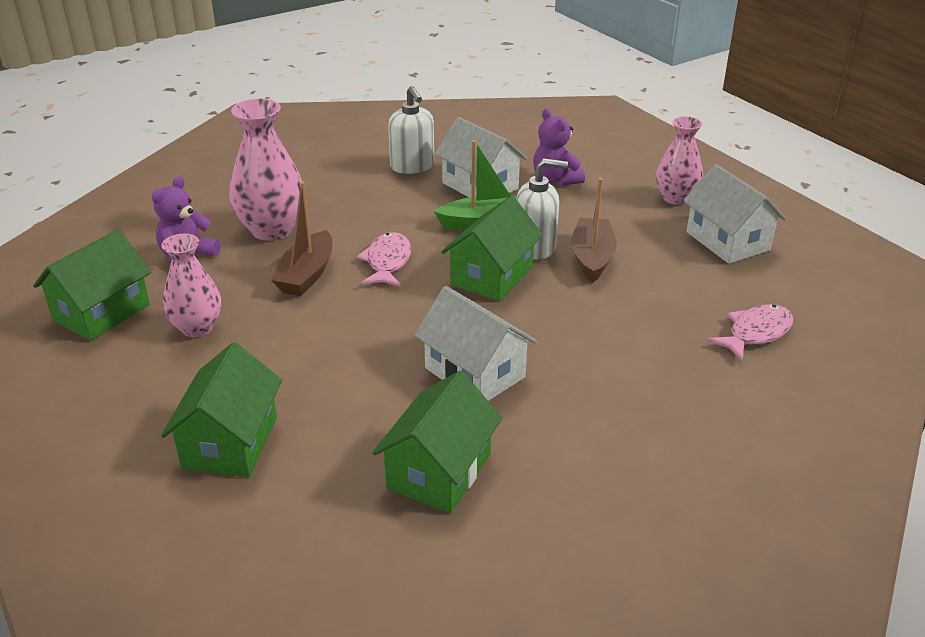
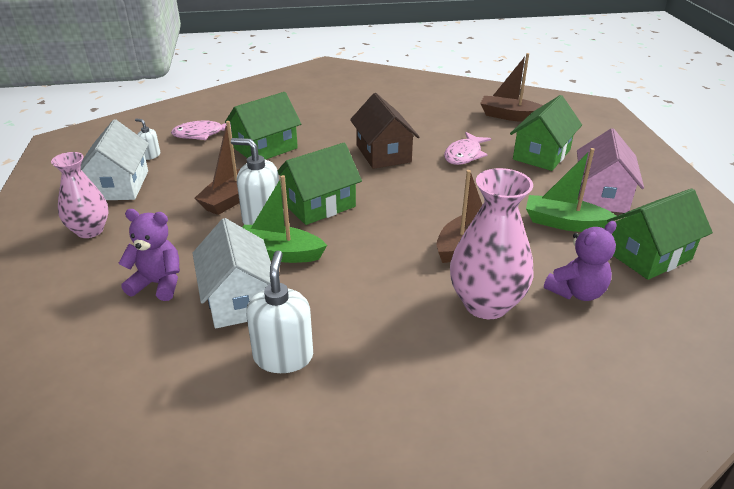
camera: 155 degrees left, 0 degrees up
pink vase [161,234,221,337] -> green boat [526,148,616,232]
pink fish [357,232,411,287] -> pink fish moved to [444,132,491,165]
green house [372,371,503,513] -> green house moved to [225,92,301,160]
white house [415,286,537,401] -> brown house [350,93,420,169]
purple teddy bear [533,109,585,186] -> purple teddy bear turned 75 degrees counterclockwise [118,209,180,301]
none -> white soap dispenser [135,118,160,160]
none -> brown boat [480,53,543,122]
none -> pink house [577,128,644,213]

